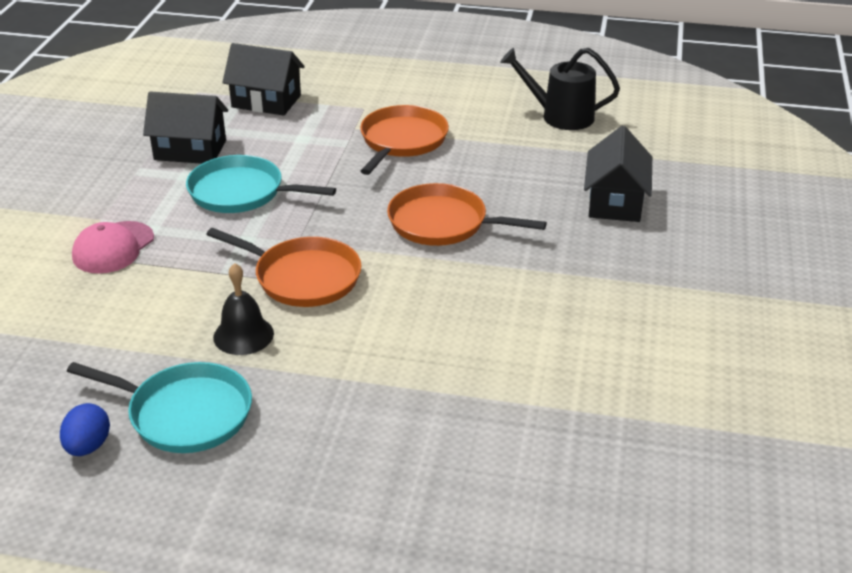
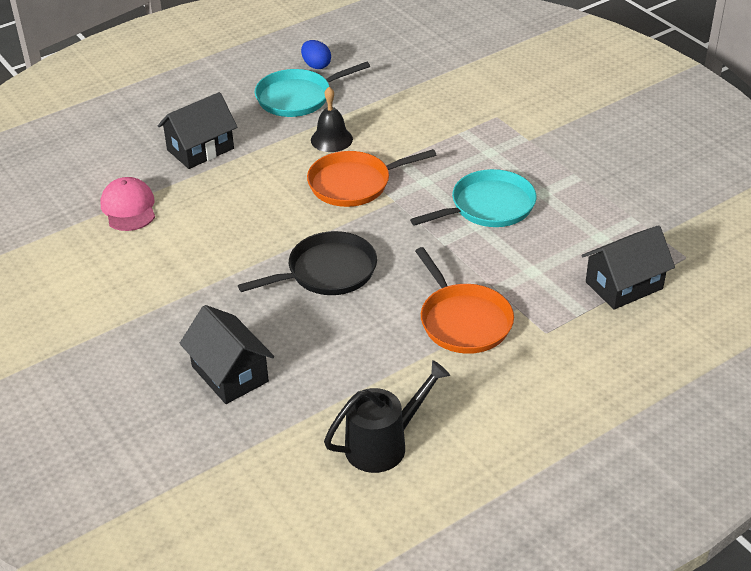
camera: 135 degrees right, 5 degrees up
pink cap [72,221,154,274] -> pink cap moved to [101,177,155,231]
black house [143,91,228,164] -> black house moved to [158,92,237,169]
orange pan [387,183,547,246] -> black pan [238,231,377,295]

